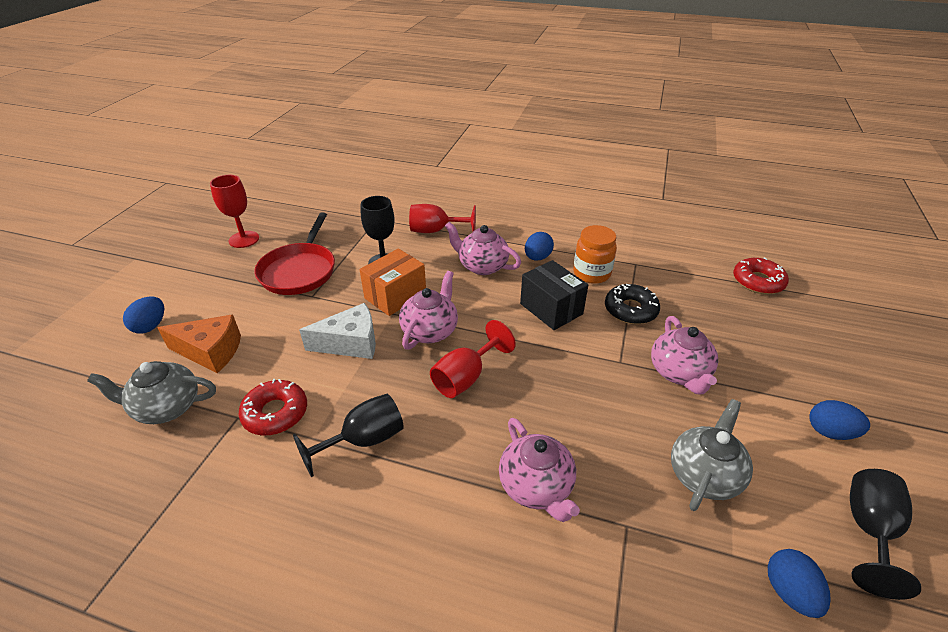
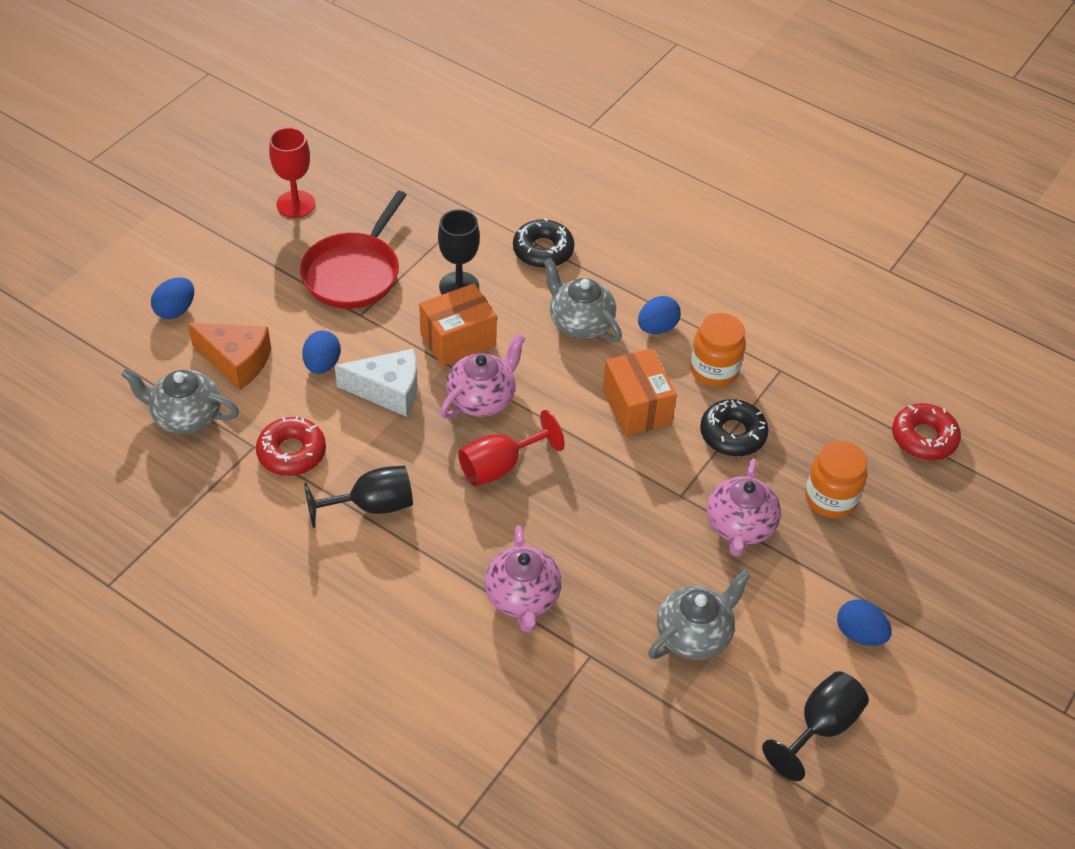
camera: 15 degrees right, 10 degrees up
red goblet [409,204,476,233] -> black donut [513,218,574,268]
pink teapot [445,222,521,275] -> grey teapot [543,258,622,342]
black box [520,260,588,330] -> orange box [603,349,677,436]
blue egg [768,549,831,618] -> blue egg moved to [302,330,341,374]
none -> orange jar [805,441,867,518]

